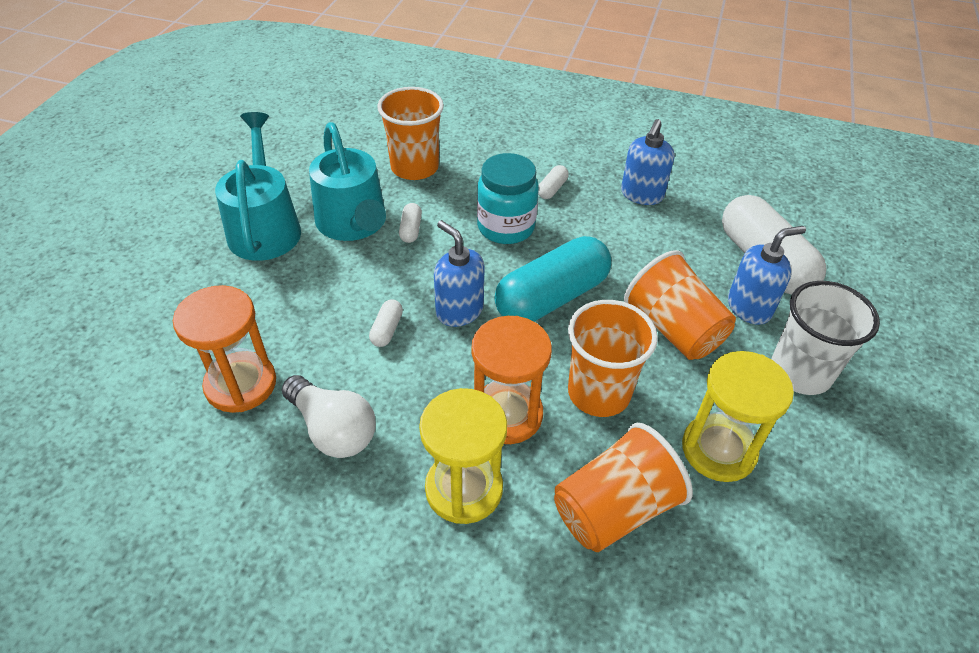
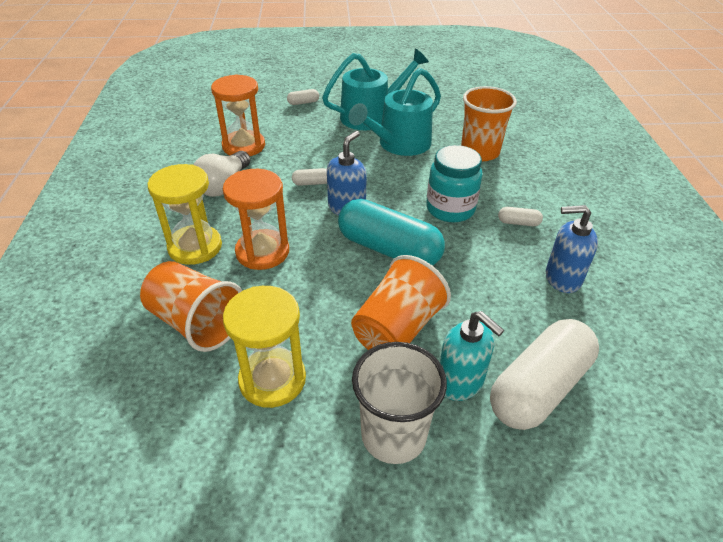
camera: 70 degrees right, 5 degrees down
white capsule [399,203,422,243] -> white capsule moved to [287,89,319,105]
orange cup [568,300,658,417] -> none
blue soap dispenser [728,226,806,325] -> turquoise soap dispenser [440,311,504,401]

